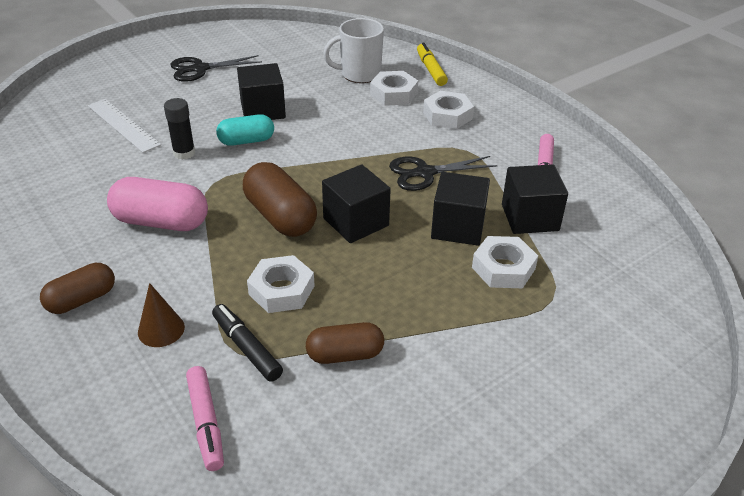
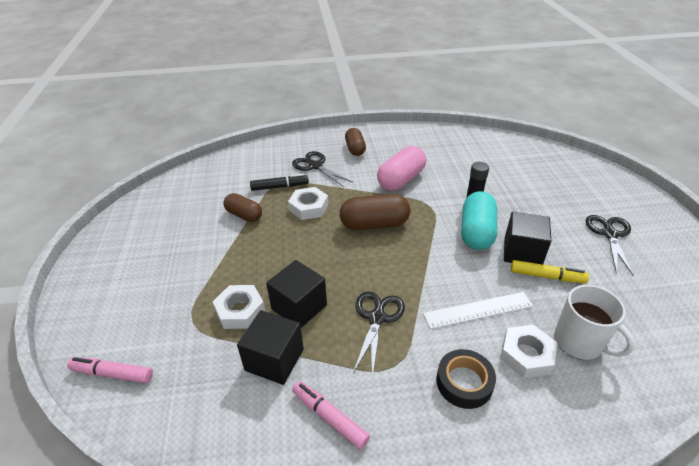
camera: 120 degrees right, 0 degrees up
white ruler [88,99,161,153] -> white ruler moved to [423,292,533,329]
brown cone [138,283,185,347] -> black scissors [292,151,353,187]
pink marker [186,366,224,471] -> pink marker moved to [67,357,153,383]
turquoise capsule [216,114,274,146] -> turquoise capsule [461,191,497,250], size x1.54
brown capsule [306,322,384,364] -> brown capsule turned 75 degrees counterclockwise [223,193,262,222]
black cube [322,164,391,243] -> none
white mug [323,18,384,83] -> white mug turned 120 degrees clockwise [554,285,635,360]
yellow marker [417,43,448,86] -> yellow marker moved to [511,260,589,283]
white nut [423,91,474,129] -> black tape [436,349,496,409]

